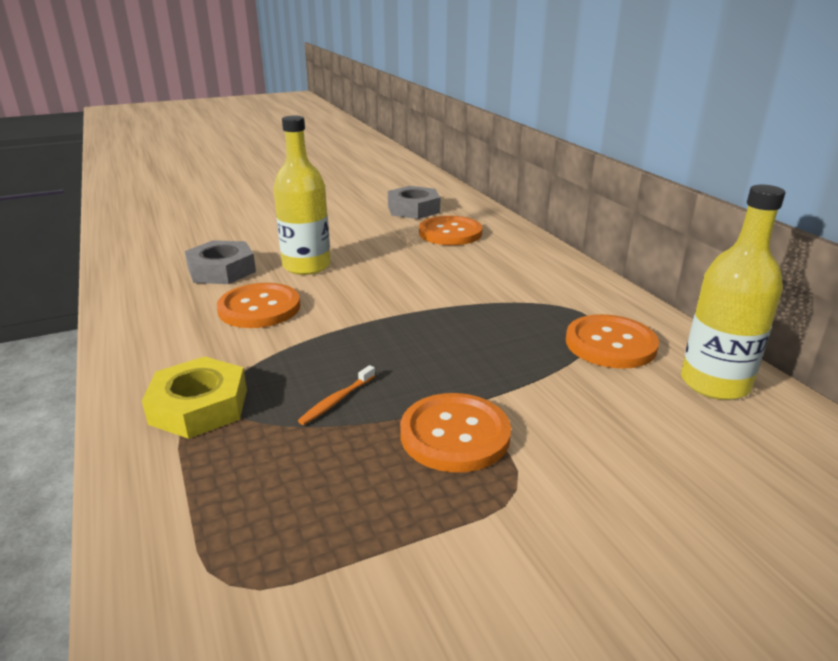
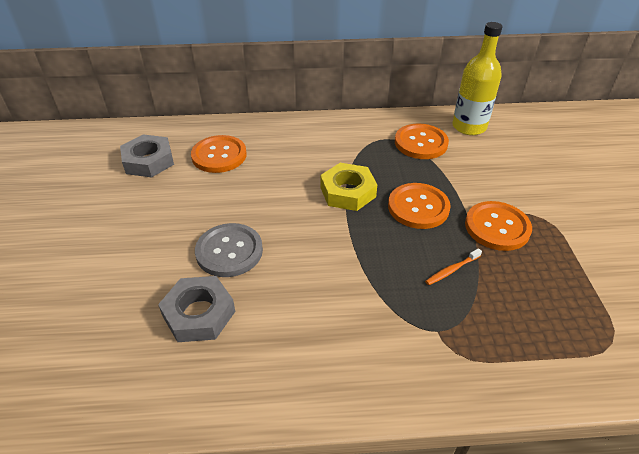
camera: 70 degrees left, 15 degrees up
yellow nut [142,356,247,439] -> yellow nut moved to [320,163,377,211]
orange button [217,283,300,328] -> orange button moved to [388,183,451,229]
yellow bottle [273,116,331,275] -> grey button [195,223,263,277]
orange toothbrush [298,365,375,425] -> orange toothbrush turned 90 degrees clockwise [425,248,482,285]

